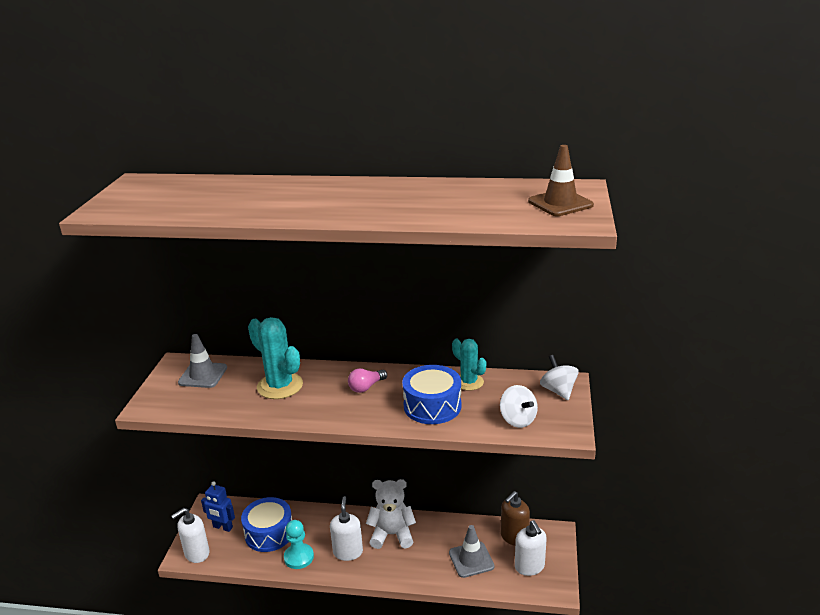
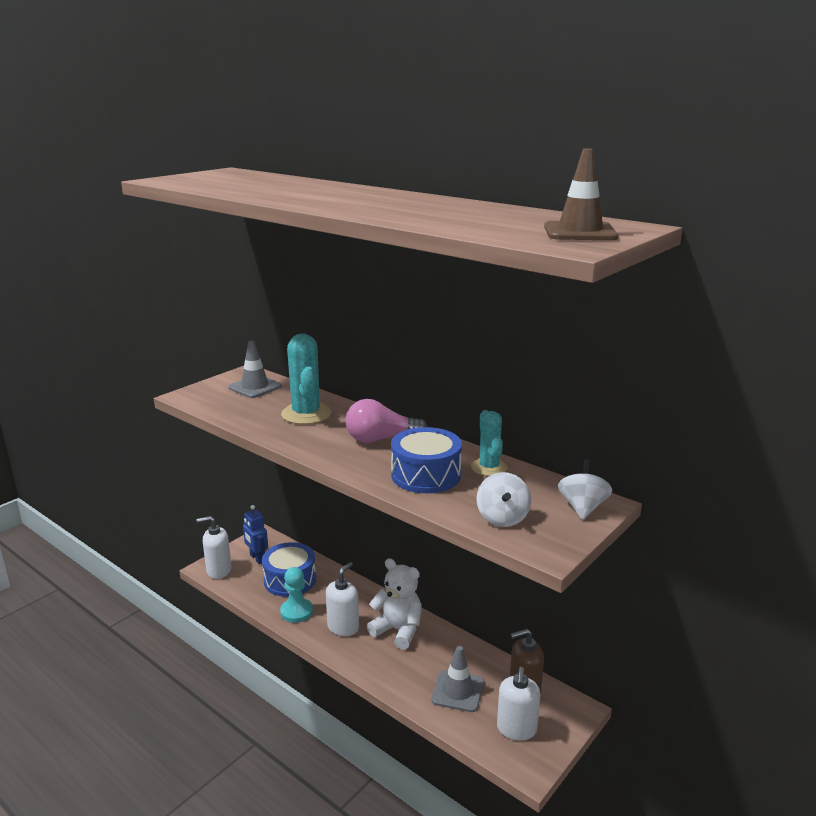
camera: 30 degrees right, 5 degrees down
pink light bulb [348,368,387,393] -> pink light bulb [345,399,427,443], size x1.58

